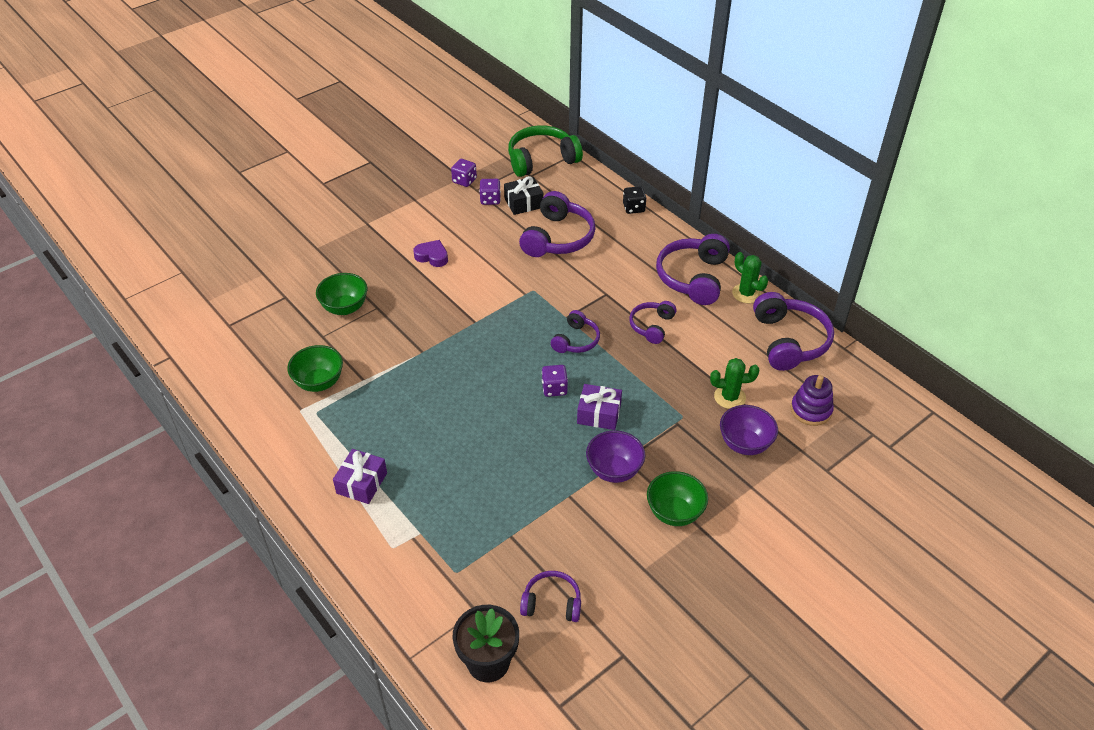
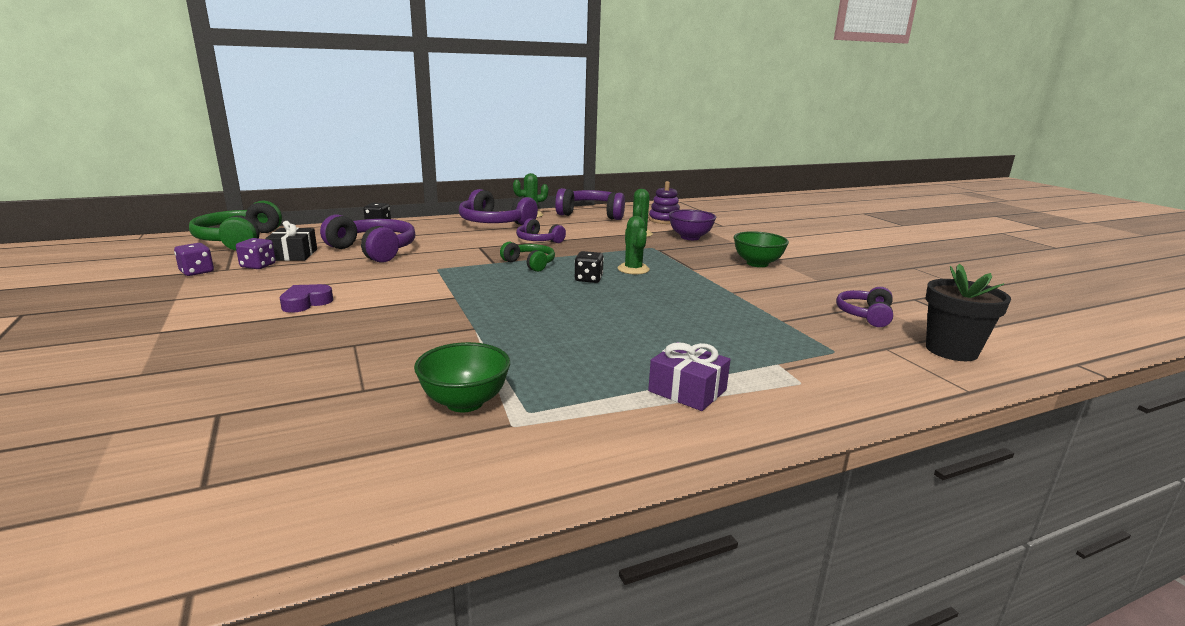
camera: 75 degrees left, 25 degrees down
green bowl [316,273,367,315] -> none
purple dice [542,365,568,397] -> black dice [575,251,604,283]
purple headphones [551,310,600,353] -> green headphones [500,242,555,272]
purple gift [577,384,622,430] -> green cactus [617,216,650,274]
purple bowl [586,430,645,483] -> none

